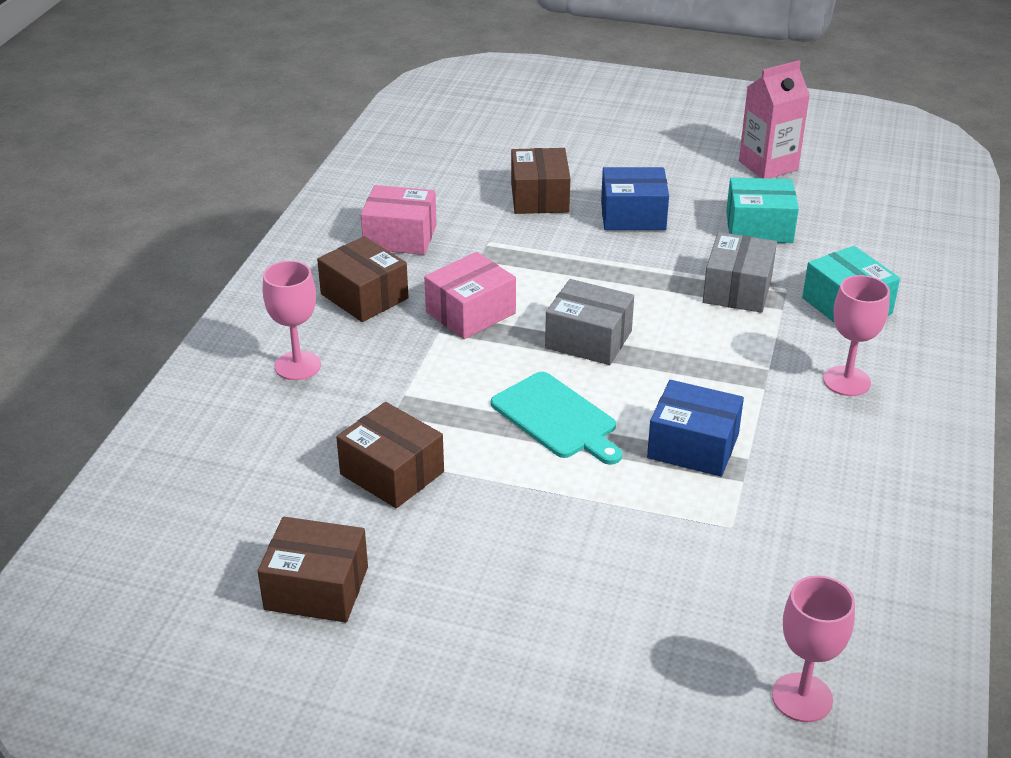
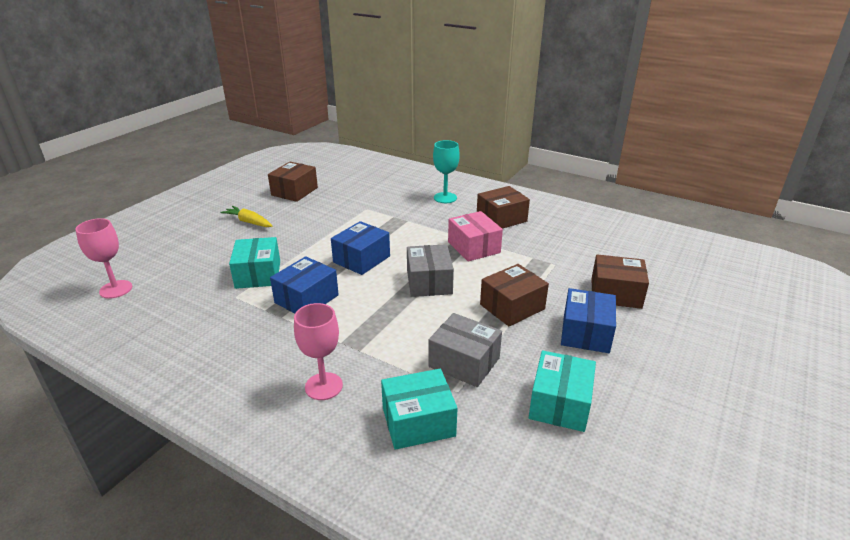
camera: 105 degrees right, 5 degrees down
pink goblet [263,261,321,380] -> turquoise goblet [433,140,460,203]
brown box [336,402,444,508] -> brown box moved to [480,264,549,327]
pink box [361,185,437,255] -> none
turquoise cutting board [491,372,622,465] -> blue box [331,221,390,275]
grey box [545,279,634,365] -> grey box turned 45 degrees counterclockwise [407,244,454,297]
pink carton [739,60,810,179] -> none
none -> yellow carrot [220,206,272,227]
none -> turquoise box [229,237,280,289]

